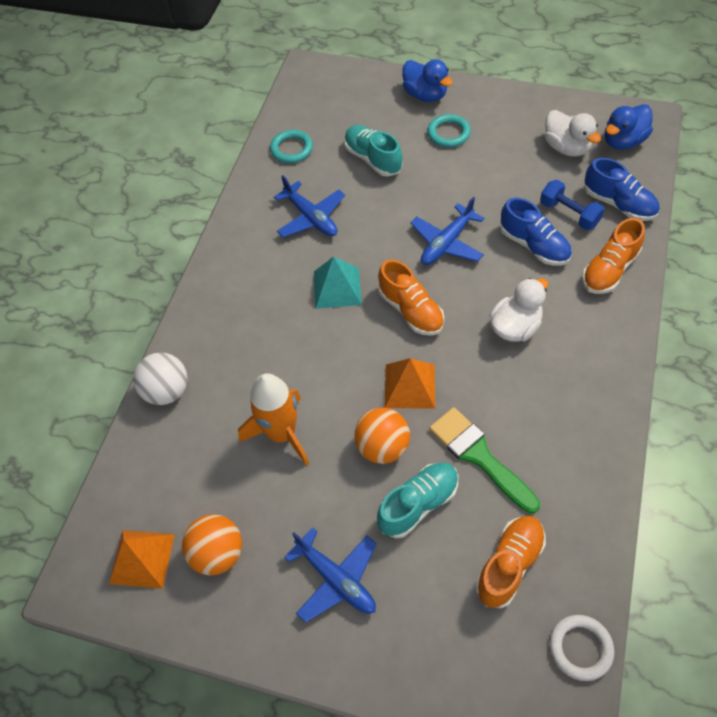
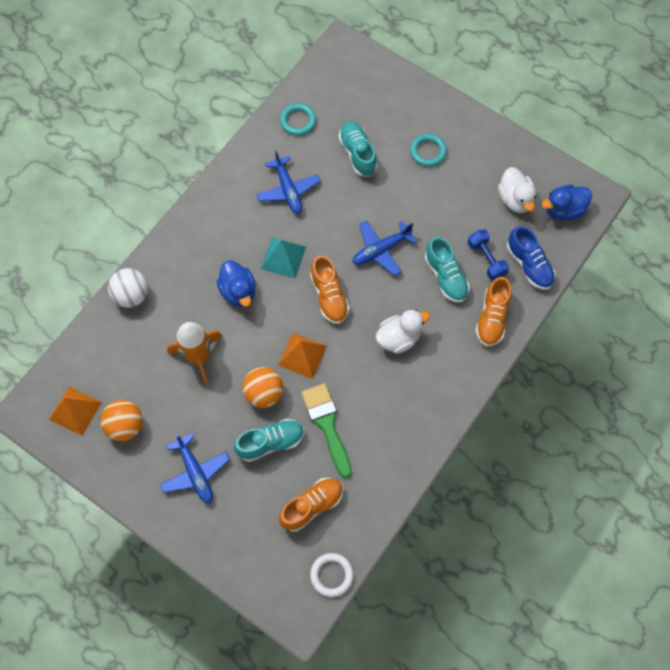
camera: 15 degrees right, 10 degrees up
blue duck [402,59,453,102] -> blue duck moved to [217,260,256,307]
blue shoe [500,197,572,266] -> turquoise shoe [425,237,470,303]
orange shoe [582,218,645,294] -> orange shoe turned 45 degrees counterclockwise [475,277,512,347]

